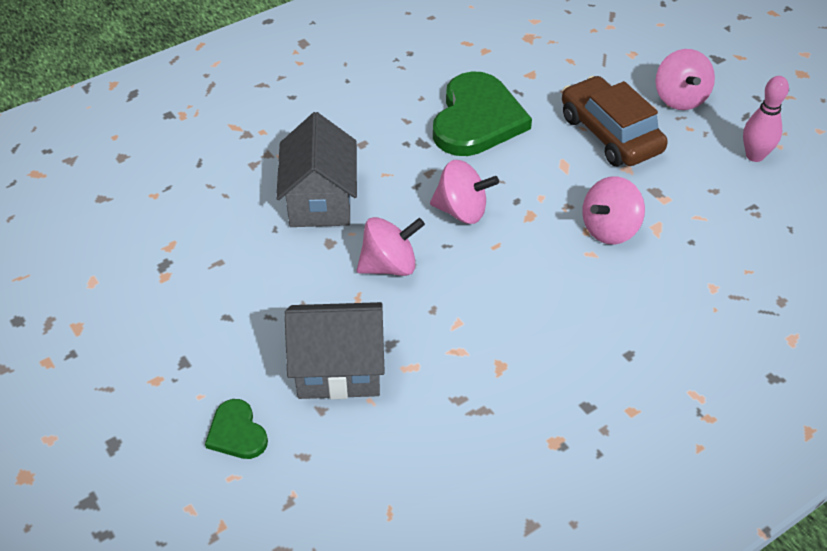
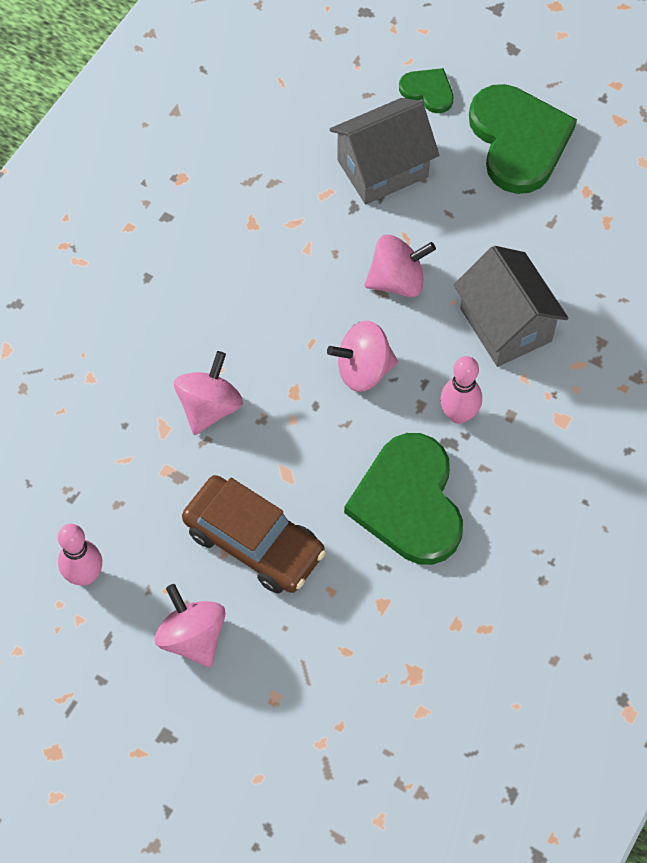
camera: 155 degrees right, 15 degrees up
pink spinning top [357,217,425,276] -> pink spinning top turned 150 degrees counterclockwise [365,235,436,297]
none -> pink bowling pin [440,356,482,424]
none -> green heart [469,84,577,194]

